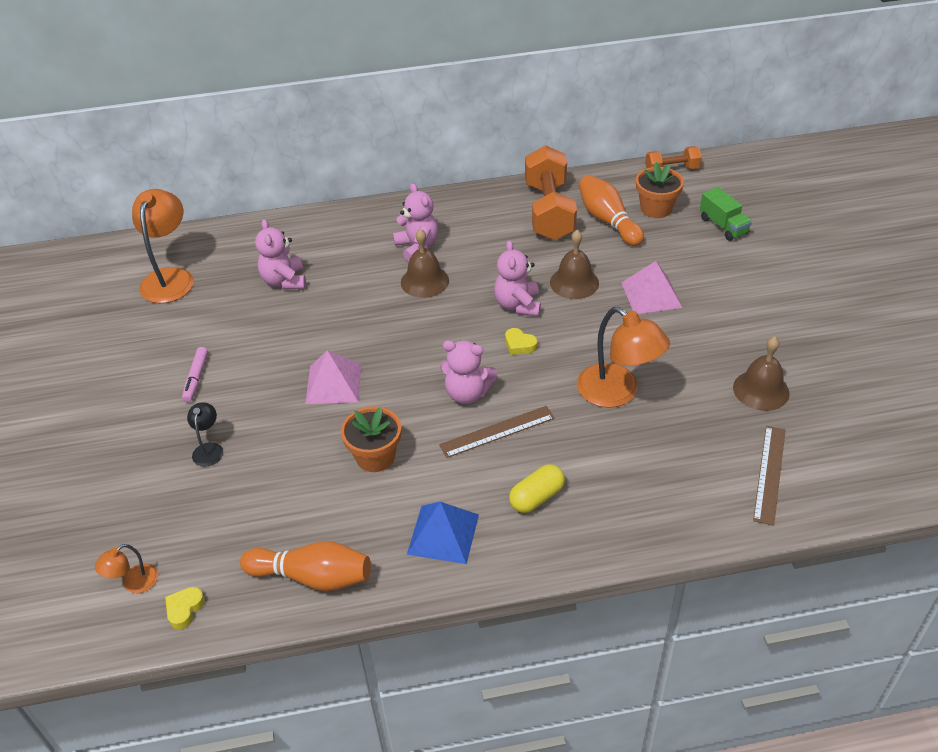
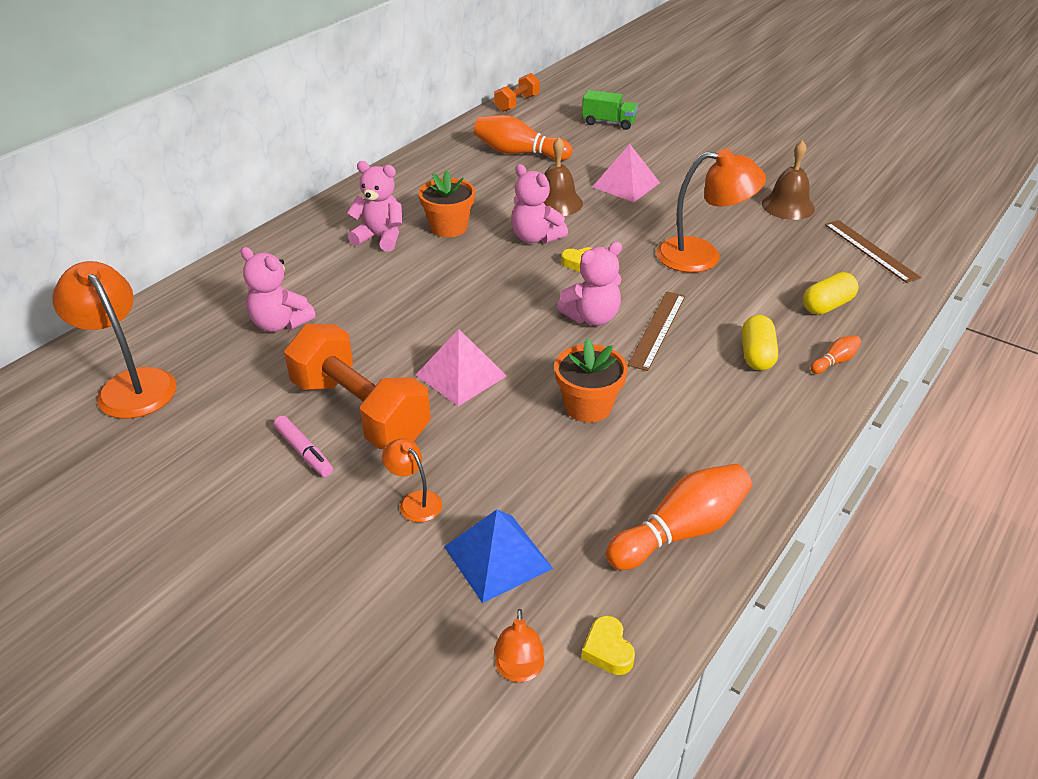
camera: 45 degrees left, 5 degrees down
black lamp [187,402,223,467] -> orange lamp [382,438,442,522]
brown bell [401,229,449,298] -> none
blue pyramid [407,502,479,564] -> blue pyramid moved to [444,510,553,603]
orange dumbbell [525,145,577,240] -> orange dumbbell moved to [284,324,431,449]
orange flower pot [636,162,684,218] -> orange flower pot moved to [418,171,475,237]
none -> yellow capsule [803,272,859,315]
none -> orange bowling pin [811,335,861,374]

